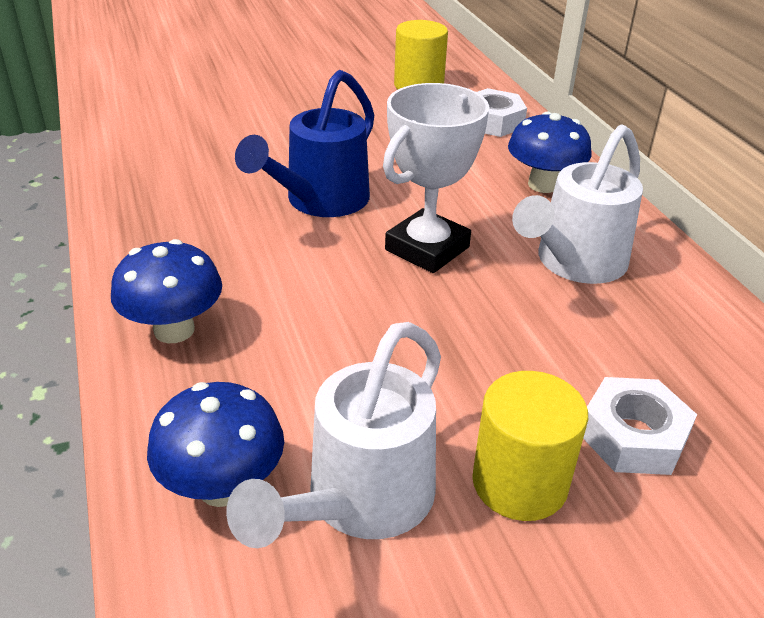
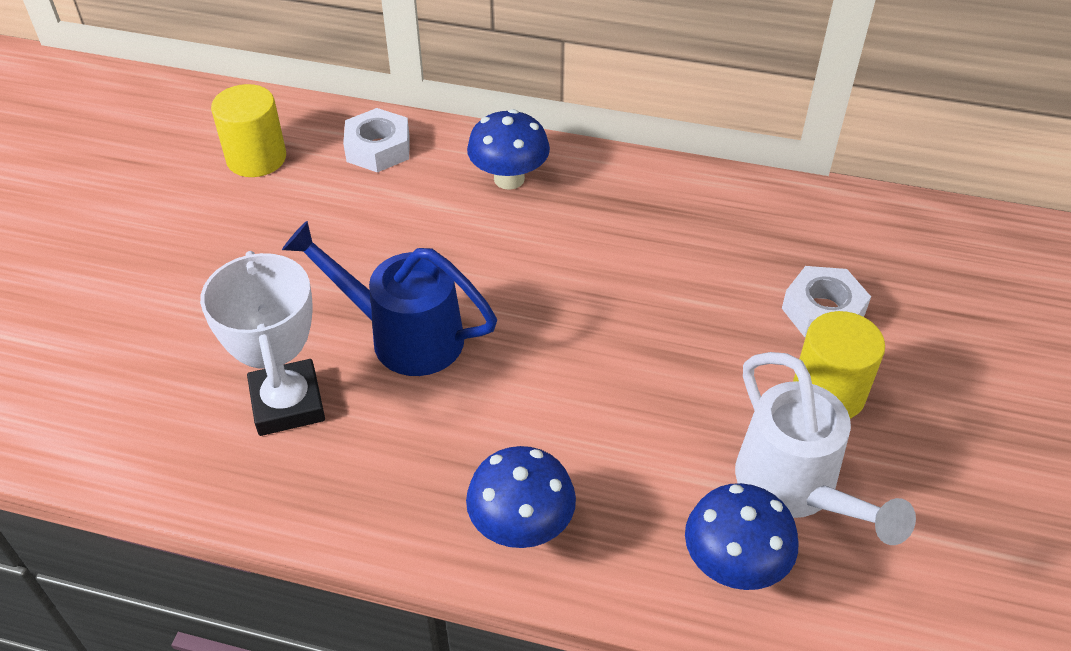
camera: 55 degrees left, 10 degrees up
blue watering can [235,70,374,217] -> blue watering can turned 135 degrees clockwise [282,221,497,376]
white trophy [383,83,489,273] -> white trophy moved to [200,251,325,436]
white watering can [512,124,643,284] -> none

